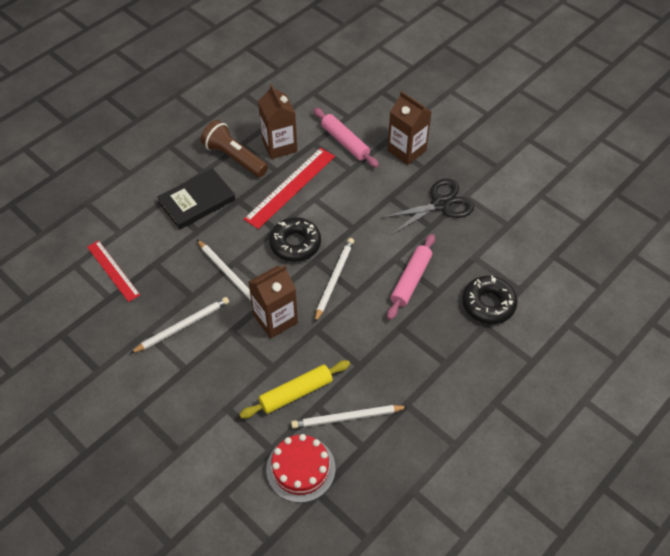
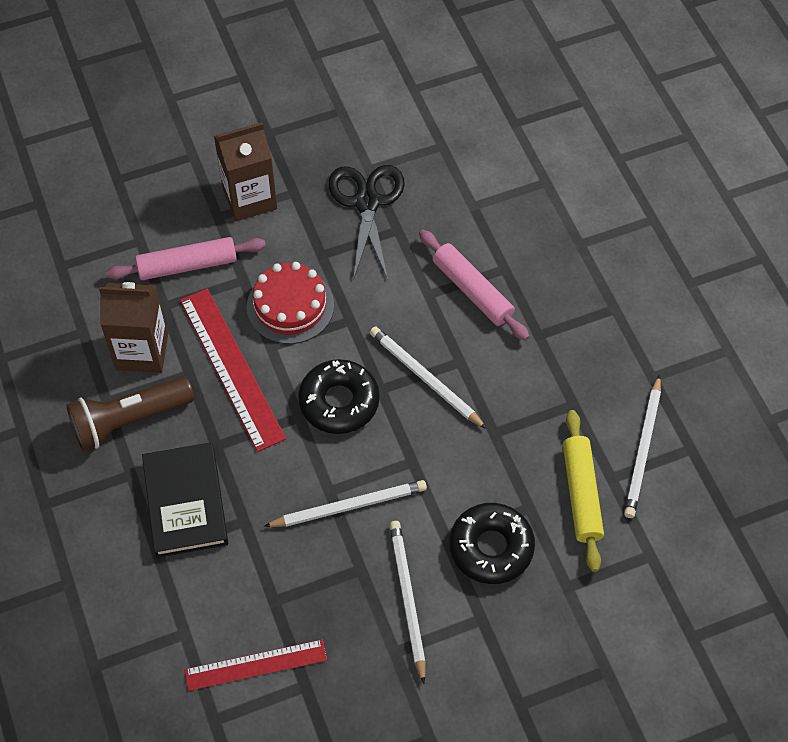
camera: 65 degrees left, 5 degrees up
brown carton [248,265,298,339] -> none
red cake [266,434,335,503] -> red cake moved to [247,262,334,344]
black donut [462,276,518,324] -> black donut moved to [449,503,535,584]

